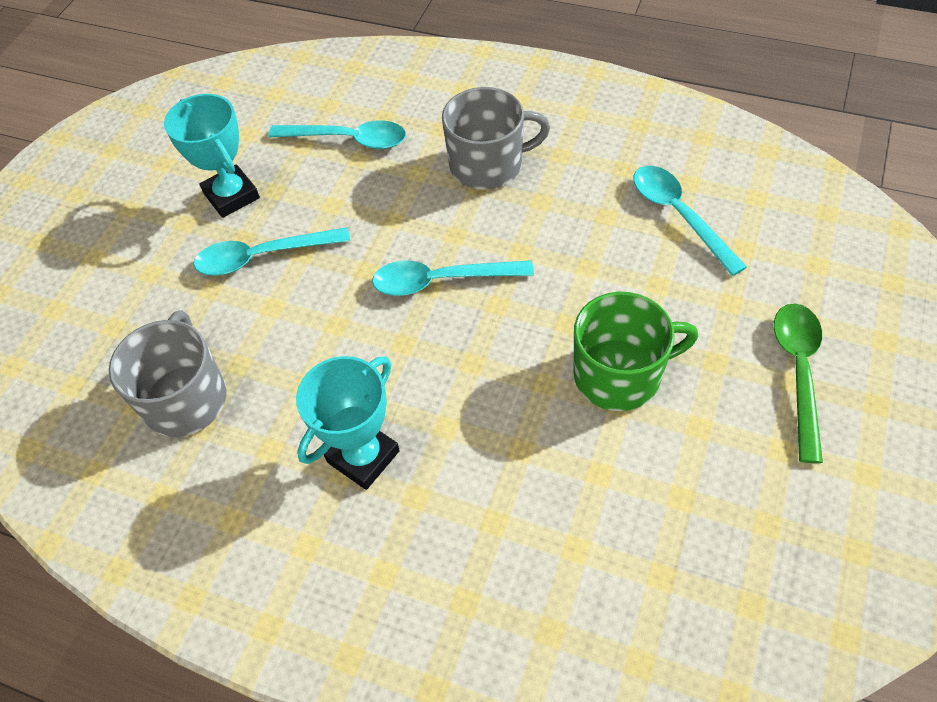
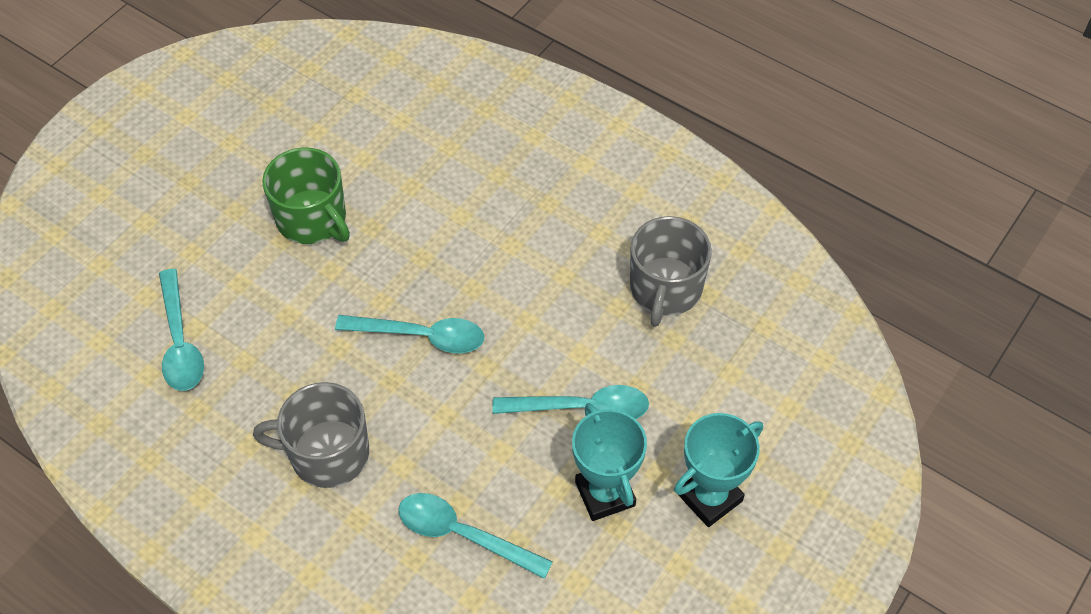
camera: 170 degrees left, 0 degrees up
turquoise trophy [296,356,400,490] -> turquoise trophy moved to [674,413,763,527]
green mug [574,292,698,411] -> green mug turned 135 degrees counterclockwise [262,148,350,244]
green spoon [774,303,823,463] -> none

